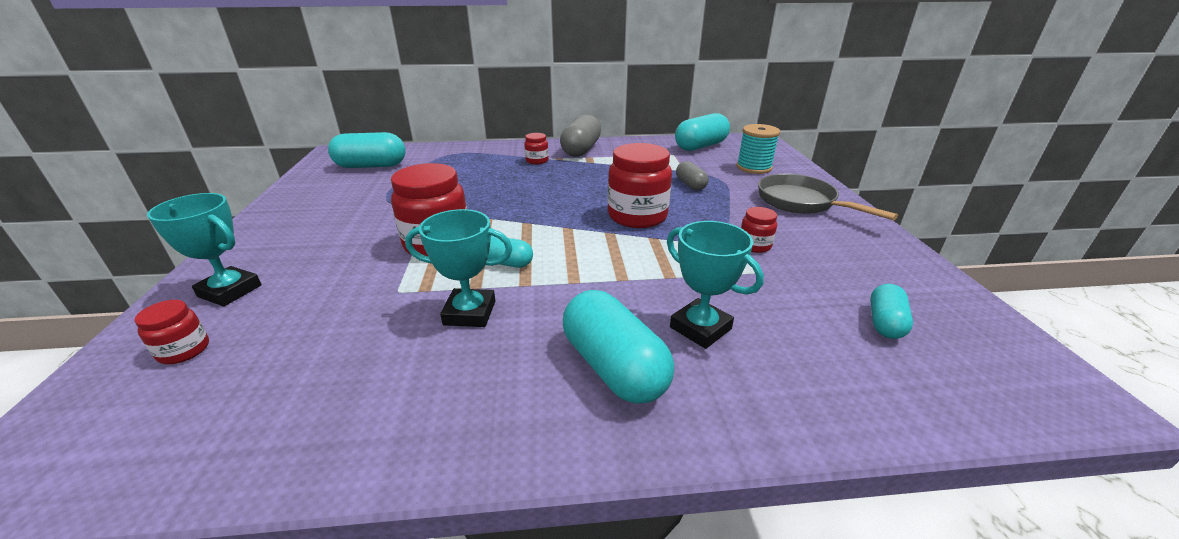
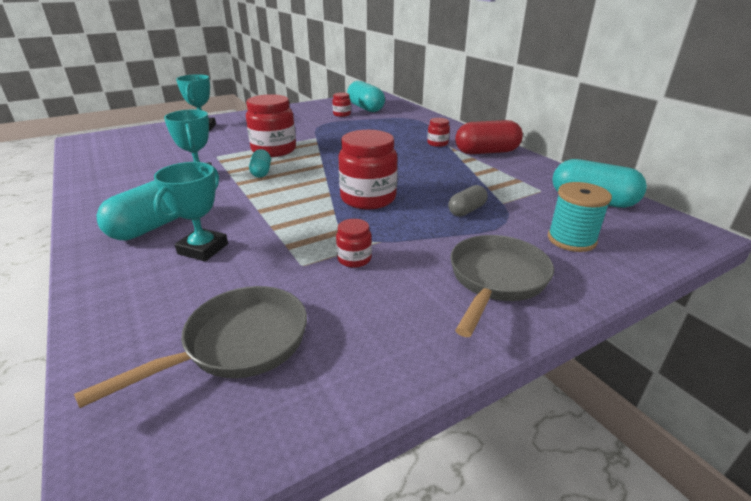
camera: 65 degrees right, 0 degrees up
red jar [134,300,209,364] -> red jar moved to [332,92,351,117]
grey capsule [560,114,601,157] -> red capsule [455,120,523,154]
turquoise capsule [870,284,913,339] -> grey pan [74,286,307,408]

